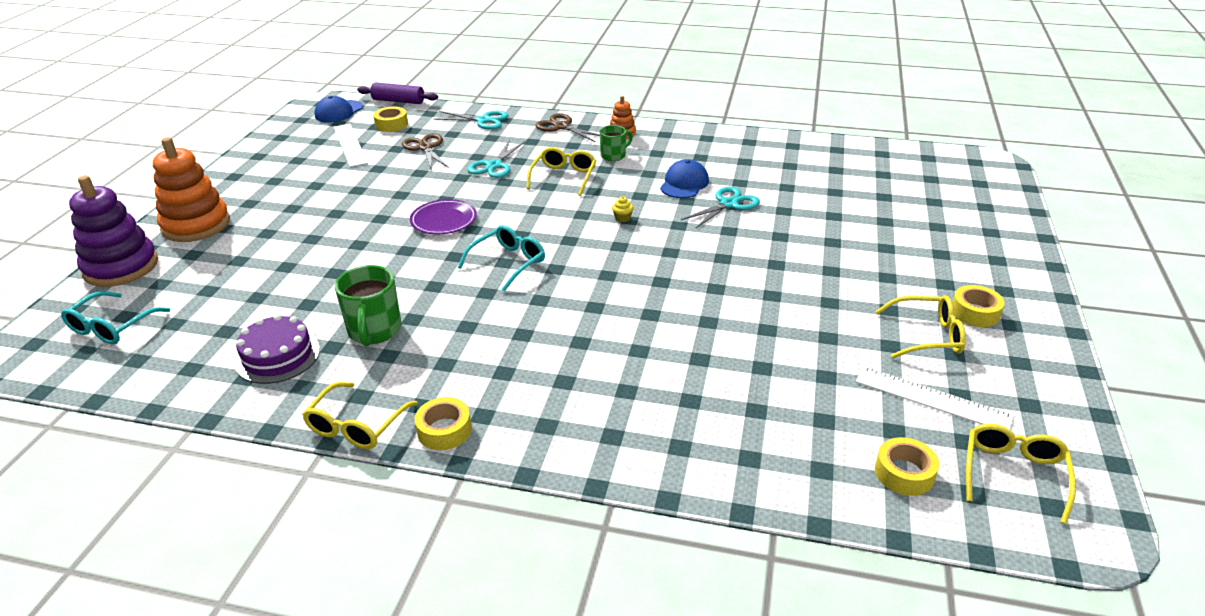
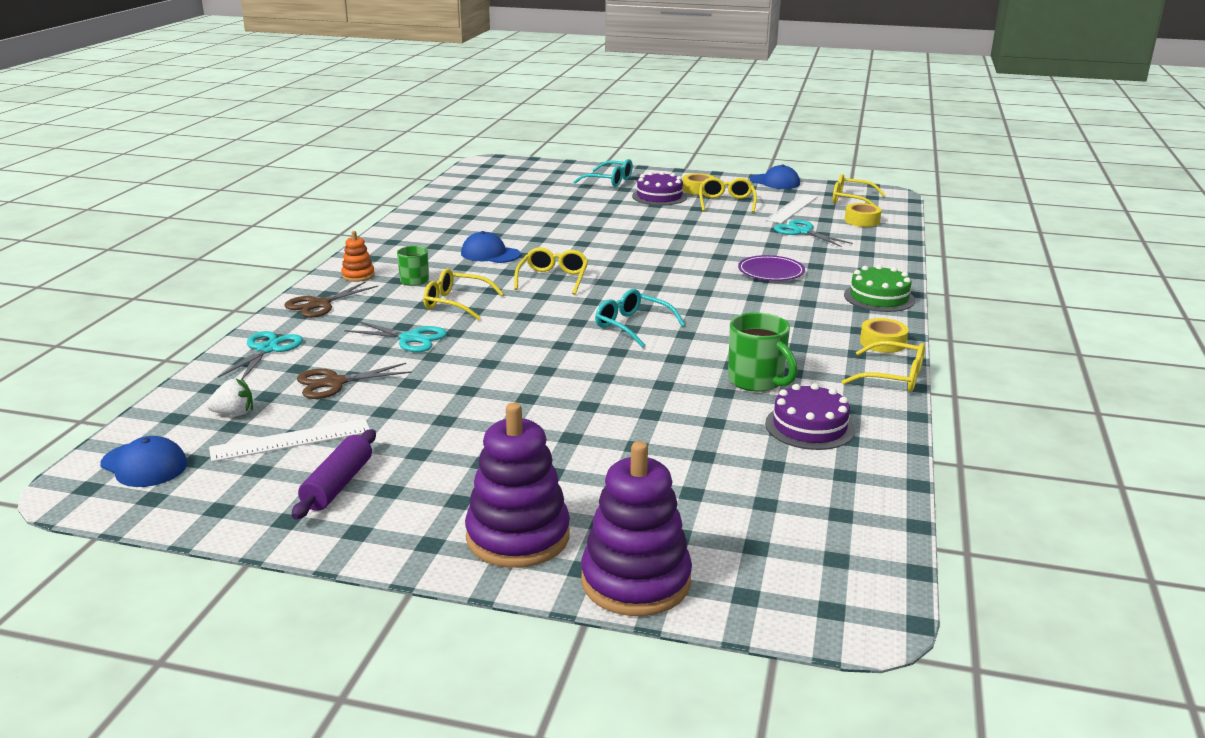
camera: 90 degrees left, 10 degrees down
turquoise glasses [61,291,170,344] -> turquoise glasses moved to [573,159,633,187]
orange stacking toy [153,137,230,242] -> purple stacking toy [465,403,570,568]
green mug [335,265,401,346] -> green mug turned 60 degrees clockwise [728,313,798,392]
purple rolling pin [357,82,438,104] -> purple rolling pin moved to [292,429,376,520]
yellow tape [373,106,408,132] -> white strawberry [206,378,253,416]
purple plate [410,199,477,234] -> purple plate moved to [738,255,805,281]
yellow cupcake [612,197,634,222] -> yellow glasses [514,247,588,295]
turquoise scissors [681,187,760,229] -> turquoise scissors moved to [774,219,853,247]
none -> purple cake [632,171,687,206]
none -> blue cap [750,164,800,189]
none -> green cake [844,265,915,312]

